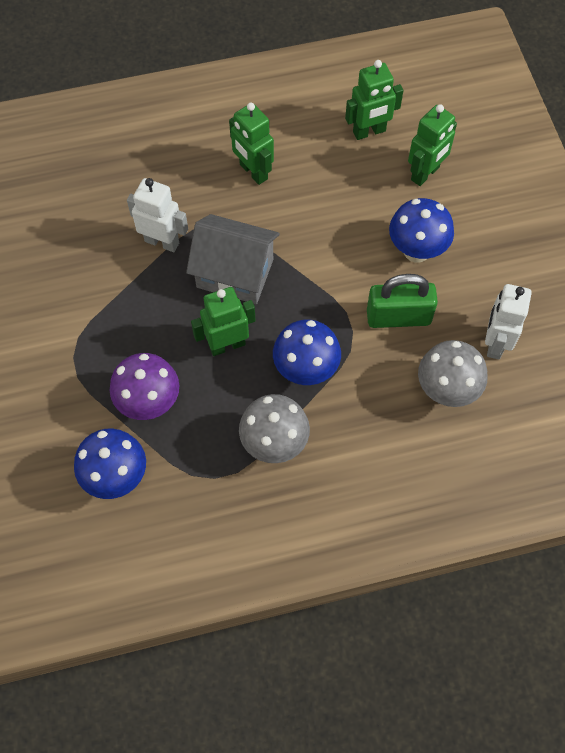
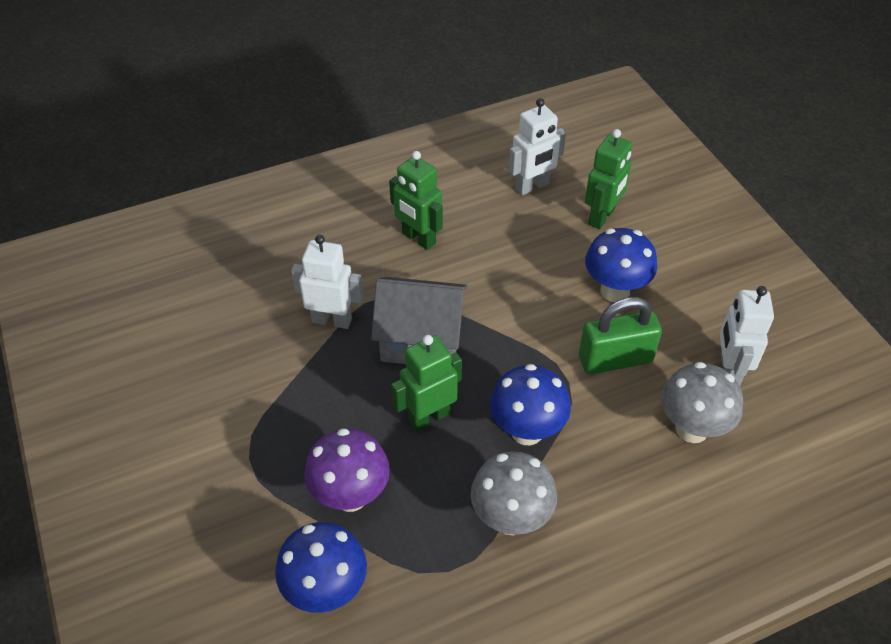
camera: 10 degrees left, 15 degrees down
green robot [345,60,403,140] -> white robot [509,98,566,195]

